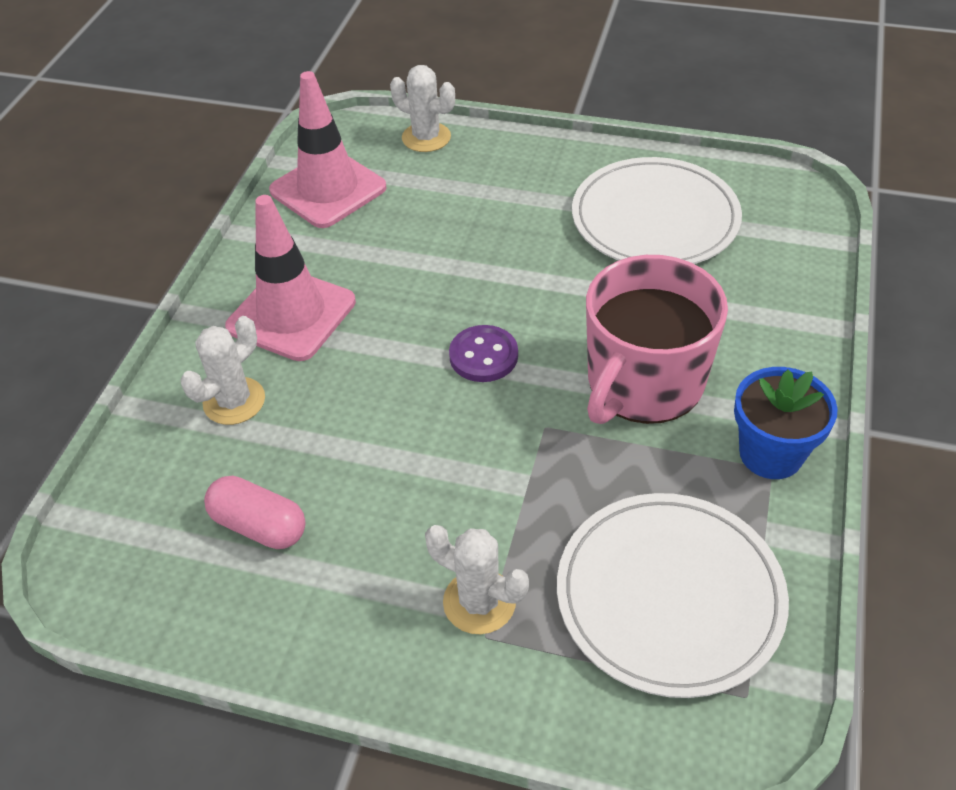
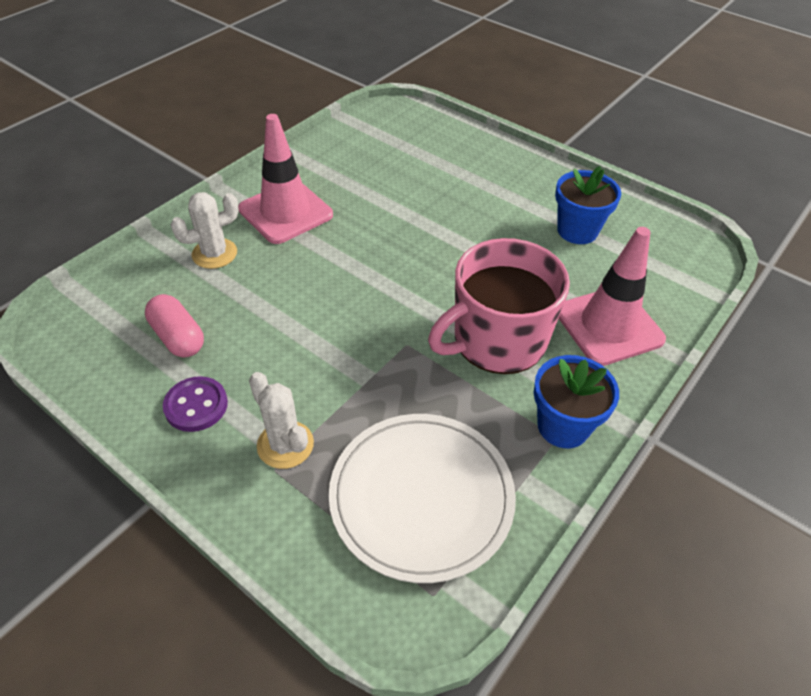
camera: 20 degrees right, 0 degrees up
pink traffic cone [269,71,387,228] -> pink traffic cone moved to [558,227,666,366]
white cactus [390,65,455,152] -> none
purple button [449,325,518,382] -> purple button moved to [163,376,228,432]
white plate [572,157,742,264] -> blue flower pot [555,166,621,244]

